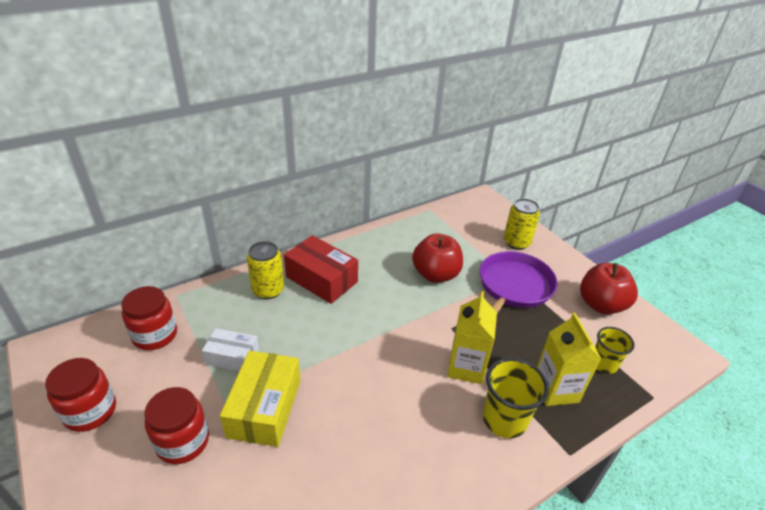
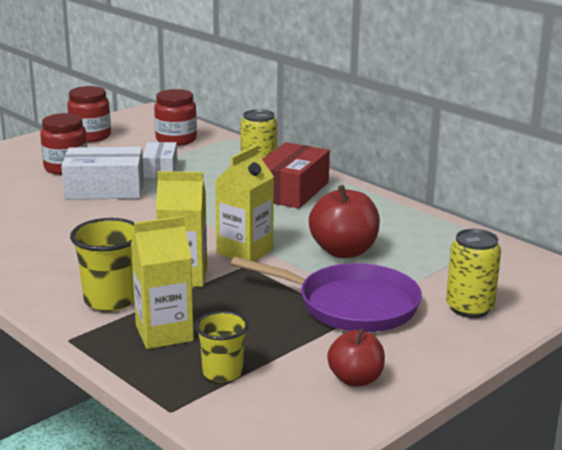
camera: 80 degrees right, 15 degrees down
yellow box [220,351,301,447] -> white box [61,147,144,200]
red apple [580,263,638,315] -> red apple [327,329,385,387], size x0.64
none -> yellow carton [215,145,274,261]

